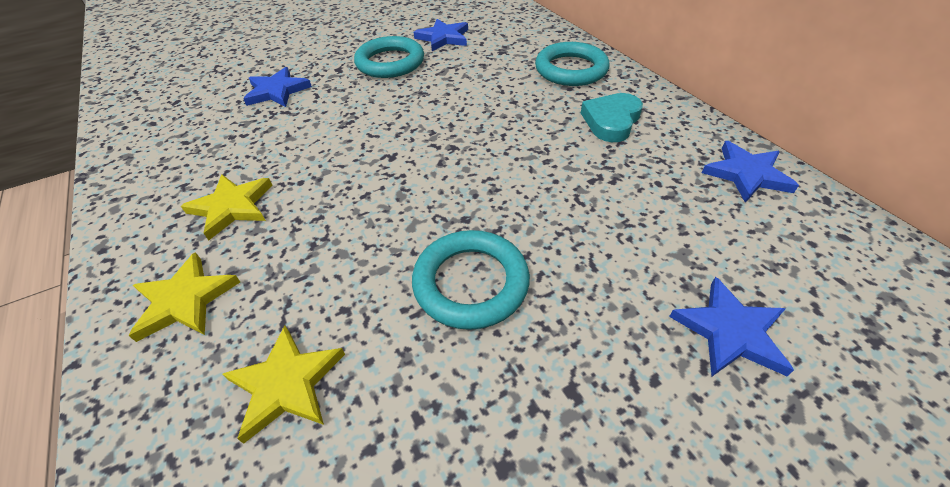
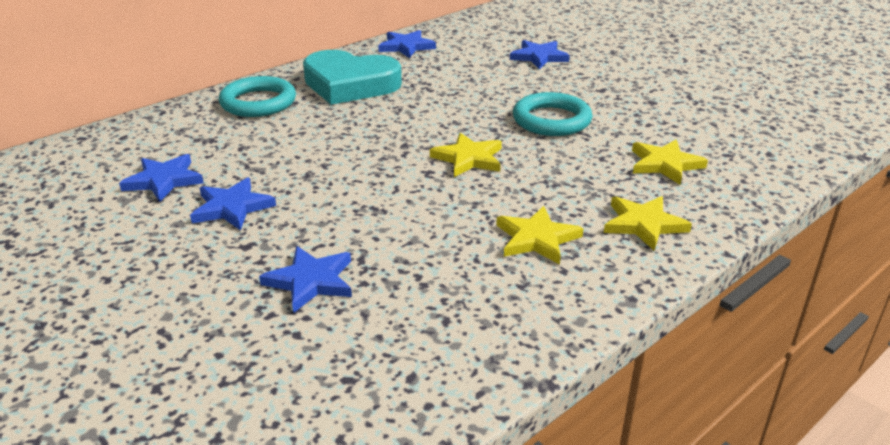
camera: 105 degrees left, 15 degrees down
turquoise ring [354,36,424,78] -> blue star [190,177,276,230]
turquoise heart [581,93,643,142] -> turquoise heart [303,50,402,105], size x1.71
none -> yellow star [430,133,502,177]

